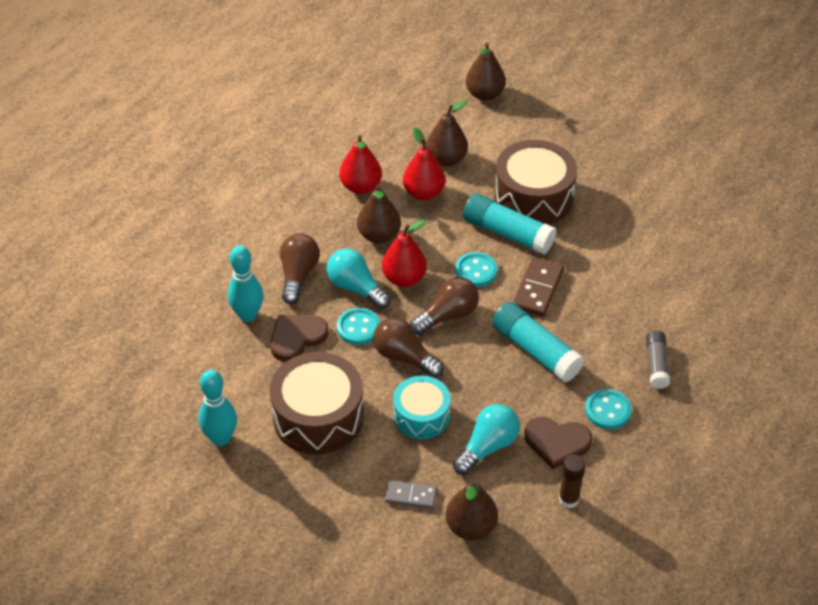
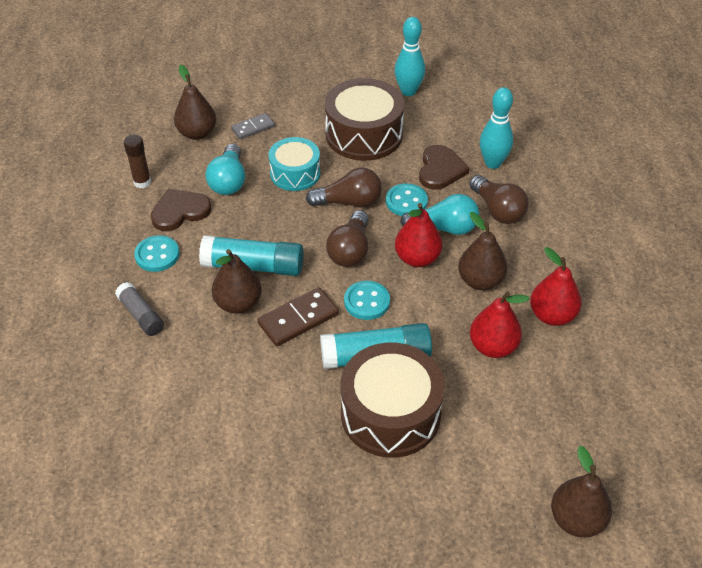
camera: 140 degrees right, 0 degrees up
brown pear [426,100,468,166] -> brown pear moved to [212,249,262,314]
brown domino [513,257,564,317] -> brown domino turned 75 degrees clockwise [258,287,339,346]

